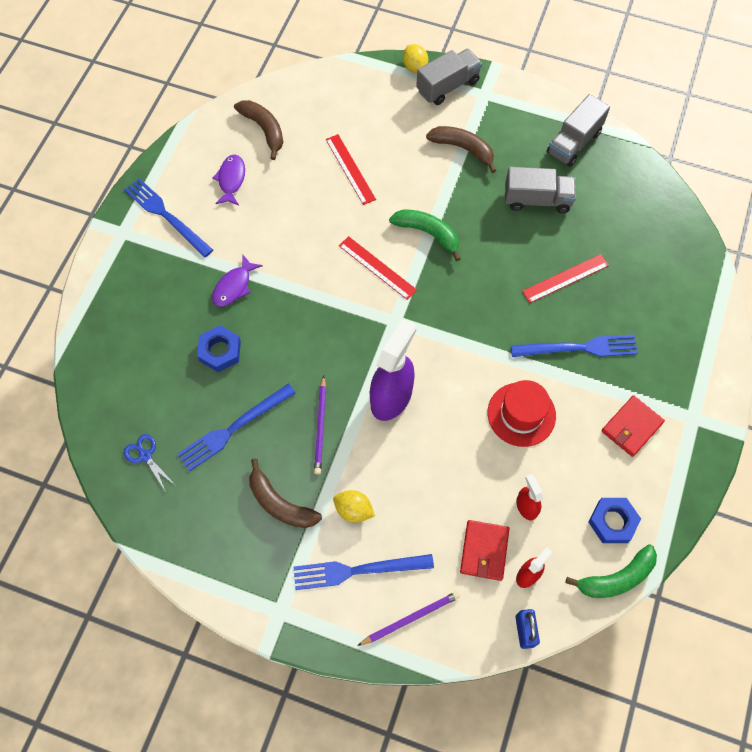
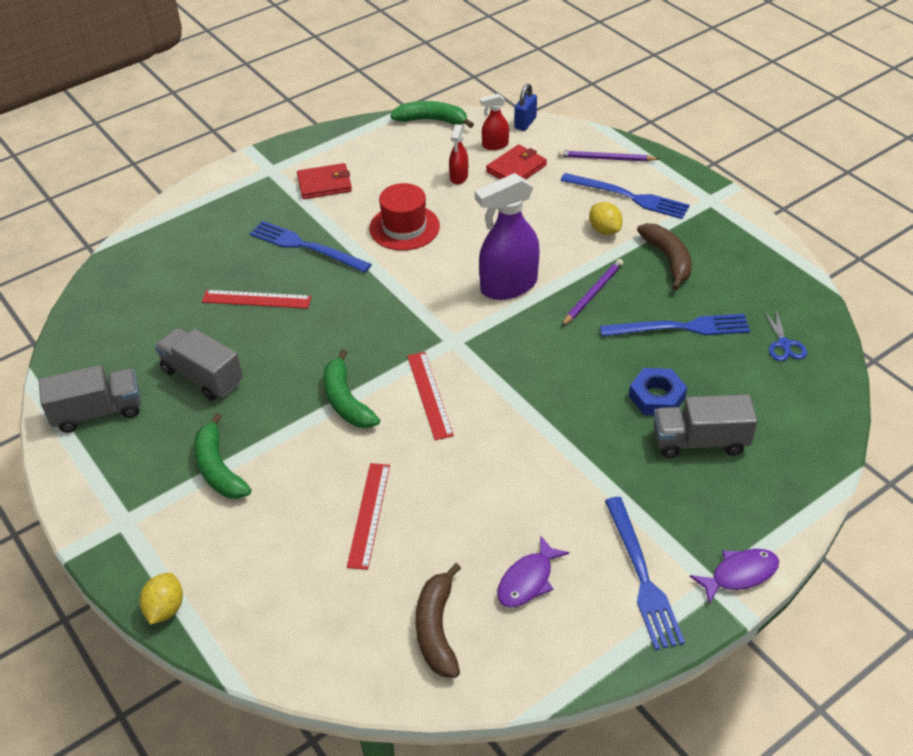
camera: 145 degrees left, 20 degrees down
purple fish [212,255,263,307] -> purple fish moved to [690,549,779,604]
grey truck [416,49,482,105] -> grey truck moved to [654,394,757,458]
brown banana [426,126,496,173] -> green banana [194,413,251,499]
blue nut [588,498,641,543] -> none

